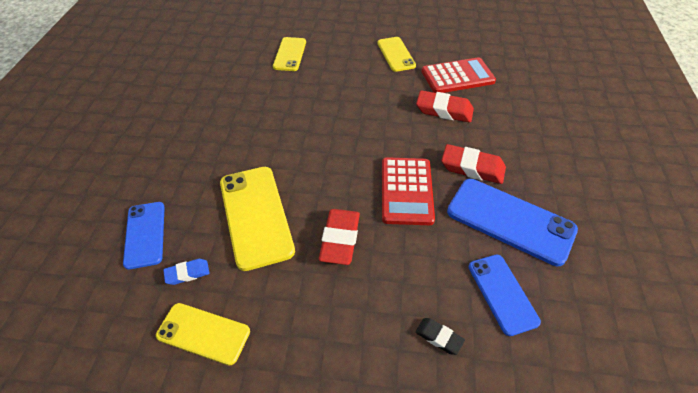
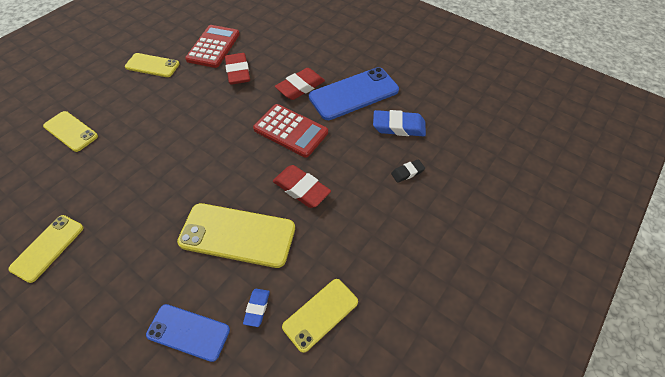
camera: 60 degrees left, 5 degrees up
red eraser [416,90,474,122] -> red eraser turned 60 degrees counterclockwise [225,53,250,85]
blue phone [469,255,541,336] -> blue eraser [373,110,426,136]
none -> yellow phone [8,215,84,283]

